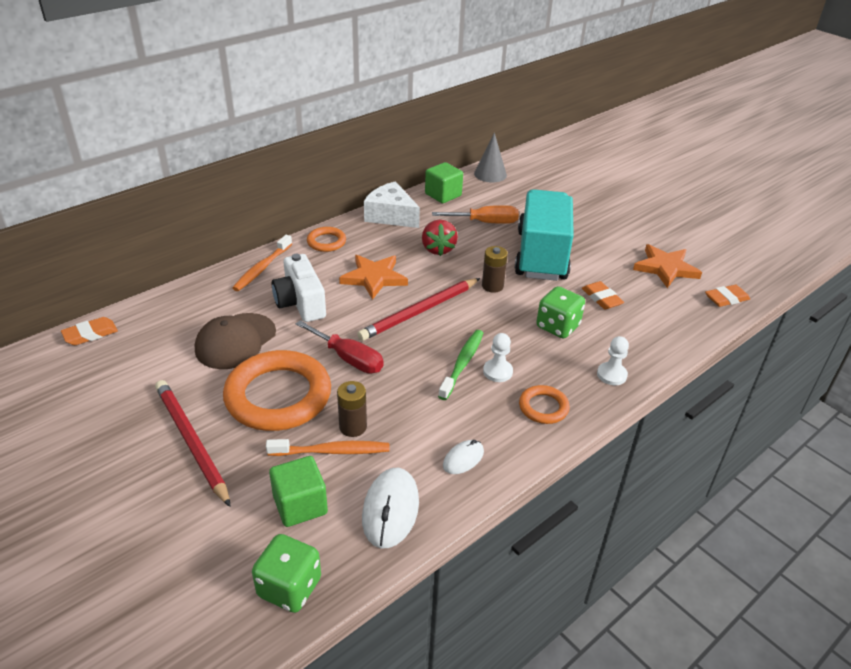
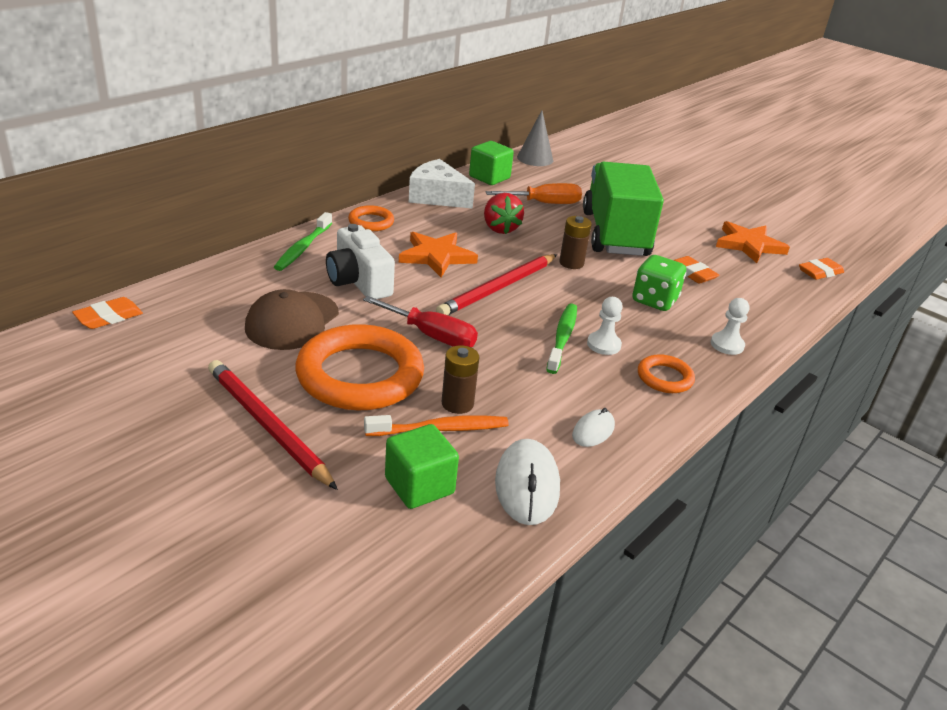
camera: 10 degrees left, 5 degrees down
orange toothbrush [232,235,292,291] -> green toothbrush [274,212,332,271]
green dice [252,534,321,613] -> none
turquoise truck [515,189,574,281] -> green truck [583,161,664,256]

